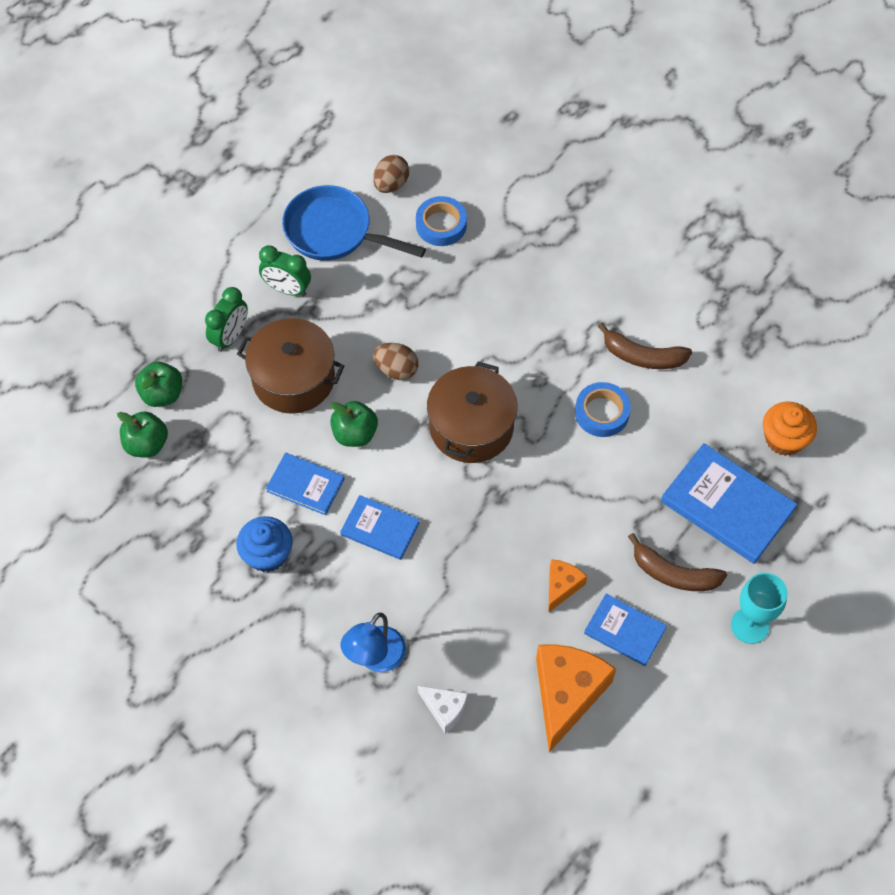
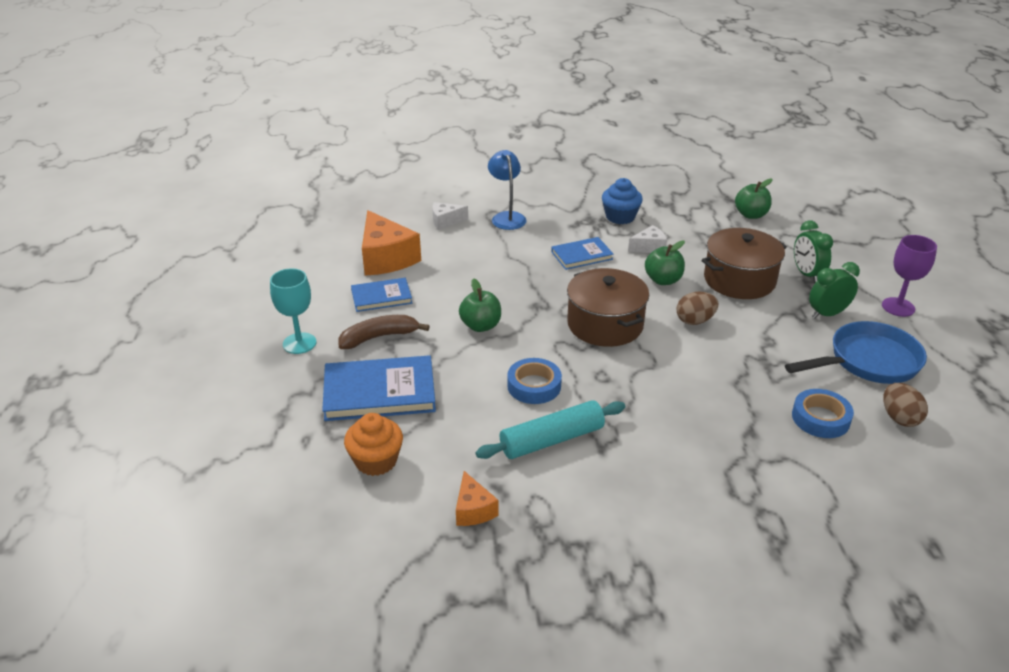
camera: 135 degrees right, 25 degrees down
green apple [135,362,182,407] -> green apple moved to [459,278,501,332]
blue book [266,453,345,515] -> white cheese [628,225,667,253]
orange cheese [548,559,587,613] -> orange cheese moved to [456,471,499,526]
brown banana [598,323,692,369] -> turquoise rolling pin [475,400,625,459]
none -> purple goblet [882,235,937,317]

